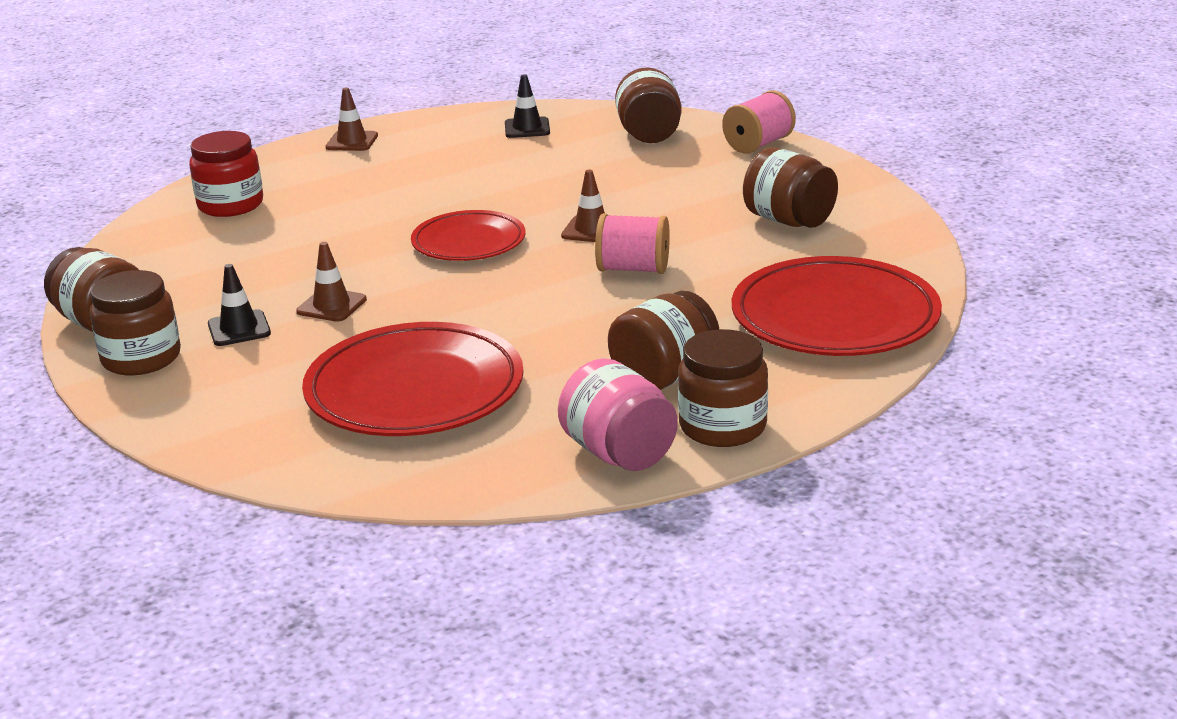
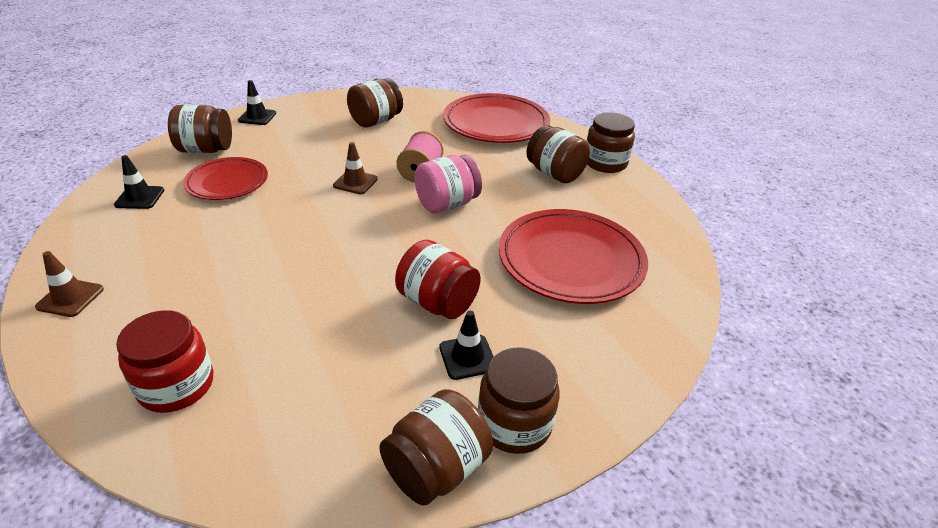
camera: 90 degrees left, 10 degrees up
brown traffic cone [296,242,367,322] -> red jar [395,240,481,319]
red plate [411,210,526,261] -> red plate moved to [183,157,268,200]
pink jar [558,358,678,471] -> pink jar moved to [414,155,482,213]
pink spool [722,90,796,153] -> black traffic cone [238,80,276,125]

